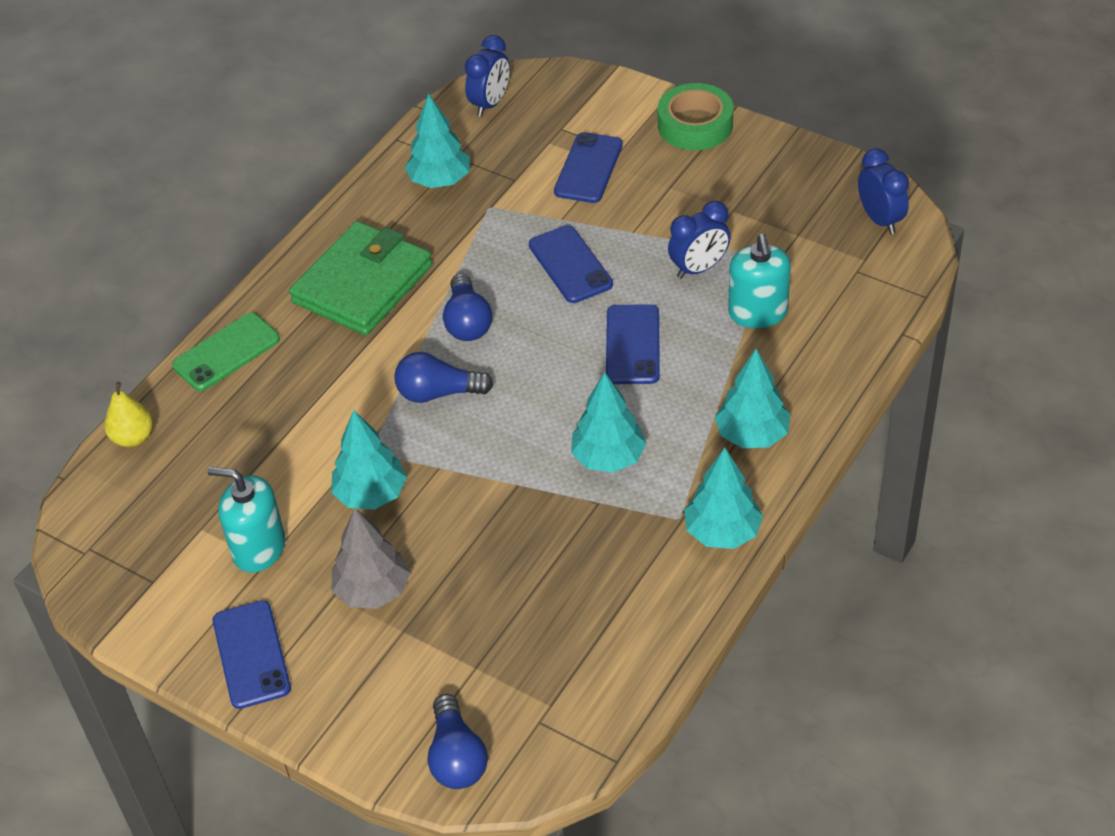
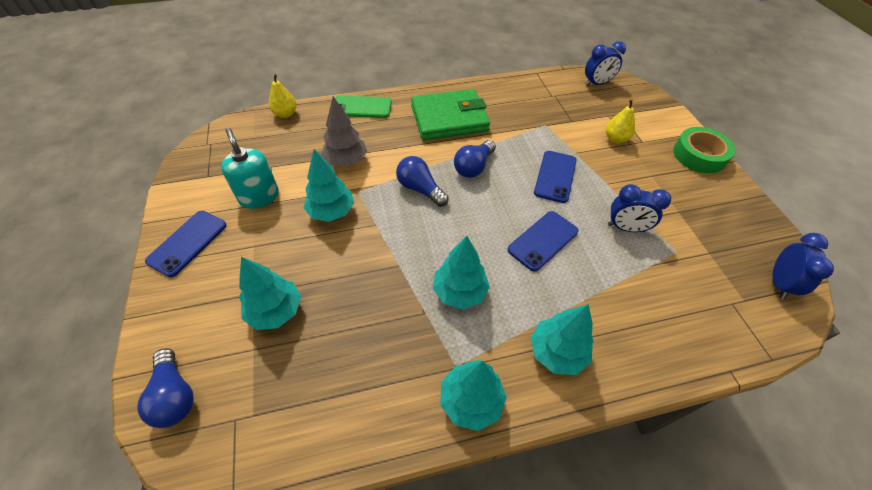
camera: 40 degrees right, 5 degrees up
grey tree [332,508,410,609] -> grey tree moved to [321,97,367,167]
turquoise tree [405,93,470,188] -> turquoise tree moved to [239,257,301,330]
blue light bulb [428,694,488,789] -> blue light bulb turned 60 degrees counterclockwise [137,348,194,428]
blue phone [554,132,623,203] -> yellow pear [606,99,635,144]
turquoise soap dispenser [728,234,791,328] -> none

